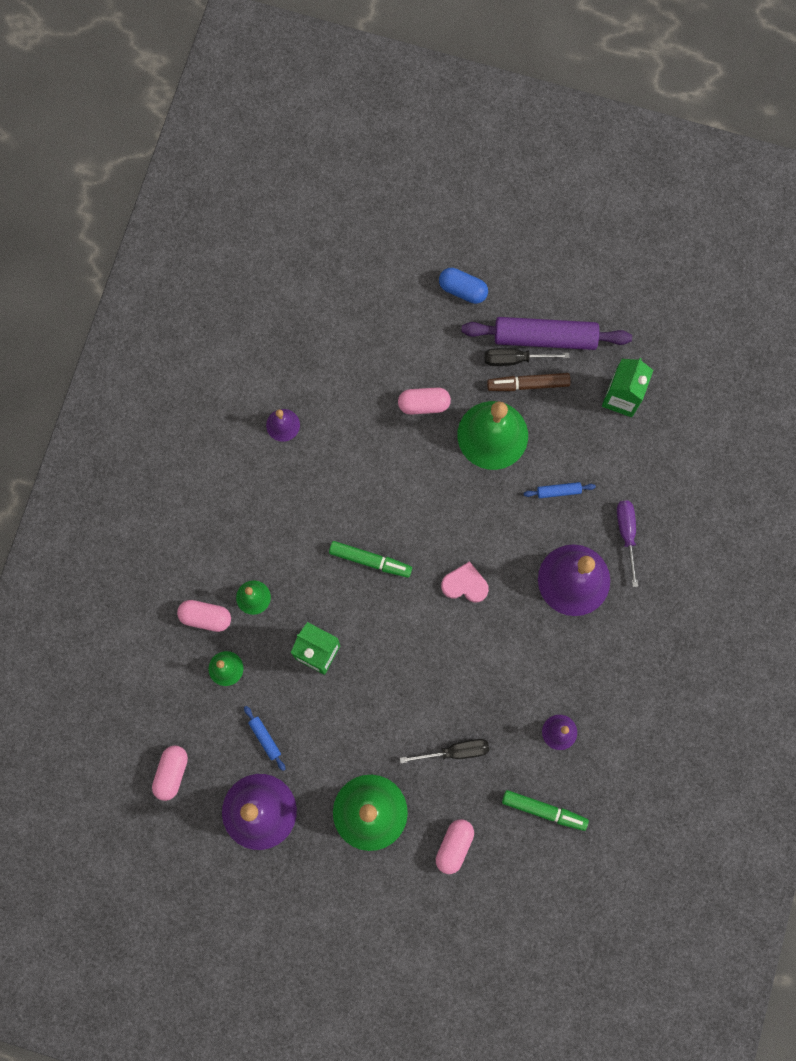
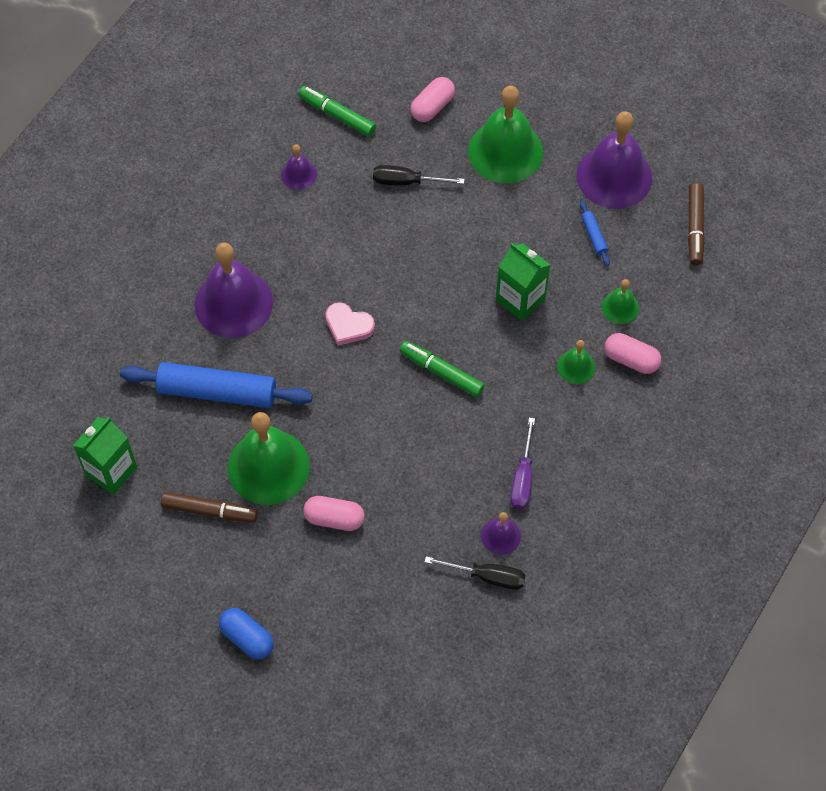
camera: 165 degrees left, 15 degrees down
pink capsule [152,745,188,801] -> brown marker [688,183,705,265]
purple rolling pin [462,317,632,350] -> none
black screwdriver [484,348,570,366] -> black screwdriver moved to [425,556,526,590]
blue rolling pin [524,482,596,498] -> blue rolling pin [120,362,313,408], size x2.39
purple screwdriver [617,501,638,587] -> purple screwdriver moved to [510,418,535,509]

